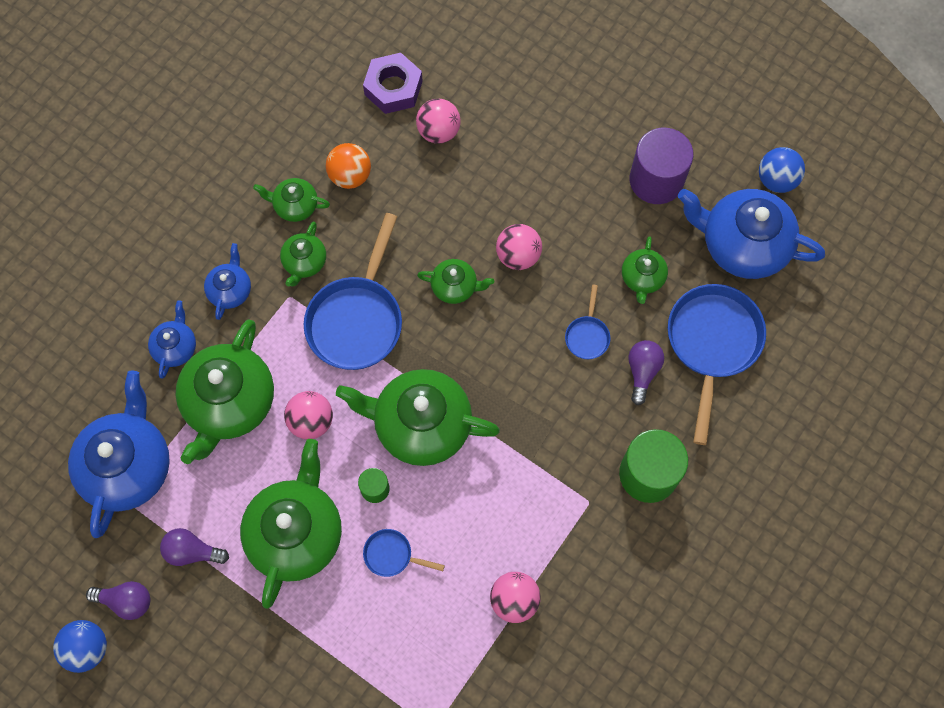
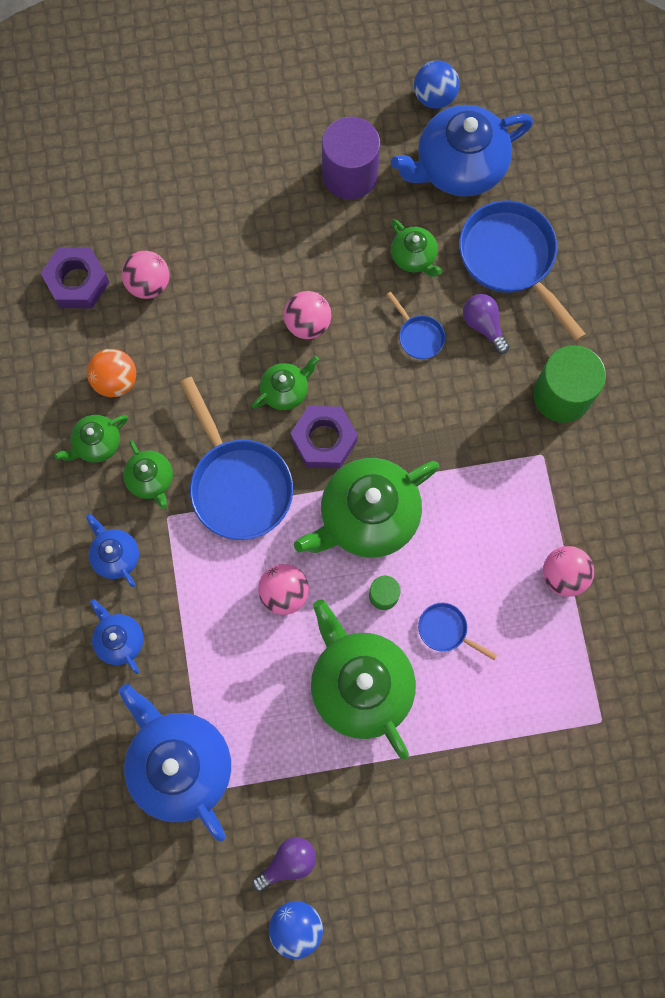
camera: 45 degrees left, 5 degrees up
purple light bulb [160,528,229,566] -> none
green teapot [176,319,274,464] -> none
blue pan [363,529,445,577] -> blue pan turned 60 degrees clockwise [418,603,497,661]
none -> purple nut [290,406,358,468]

